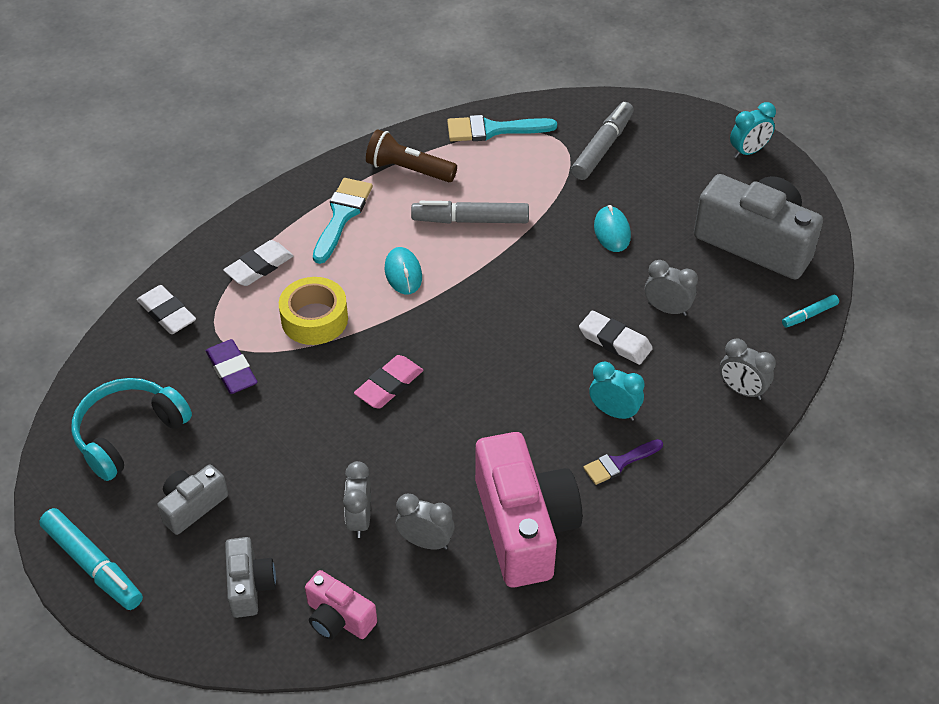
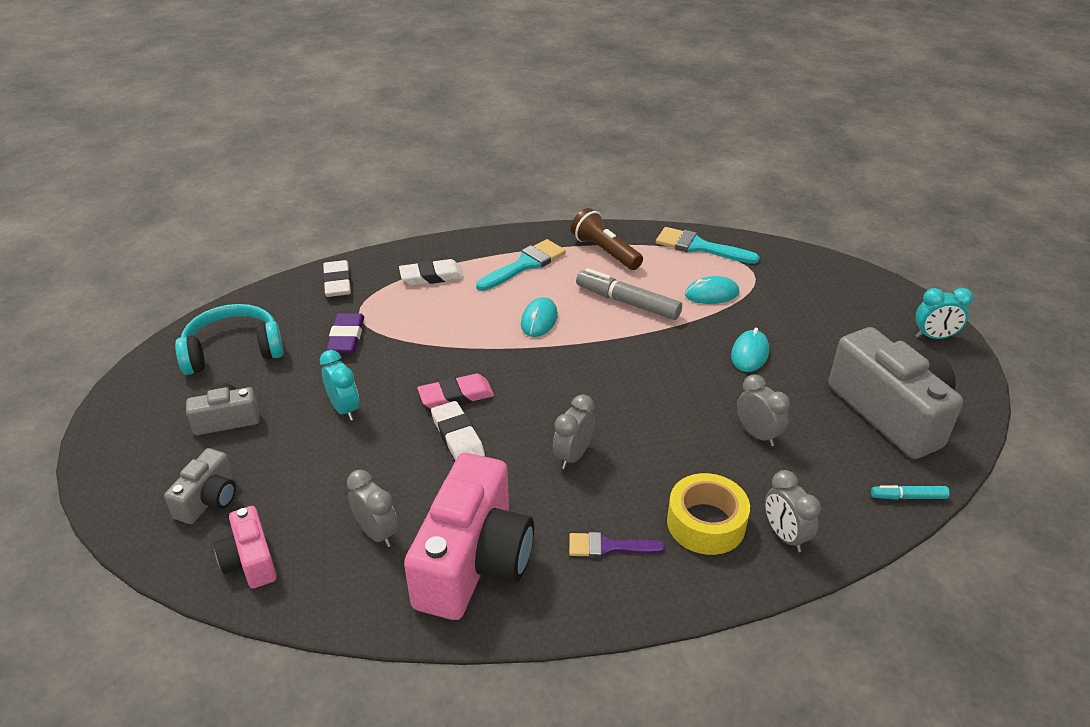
camera: 30 degrees right, 10 degrees down
turquoise marker [39,508,143,610] -> none
yellow tape [279,277,348,345] -> yellow tape moved to [667,473,750,555]
grey clock [343,461,371,538] -> grey clock moved to [553,394,595,469]
grey marker [571,102,634,180] -> none
white eraser [579,311,653,365] -> white eraser moved to [431,401,485,461]
turquoise clock [589,361,644,421] -> turquoise clock moved to [320,350,359,421]
none -> turquoise mouse [685,276,740,304]

